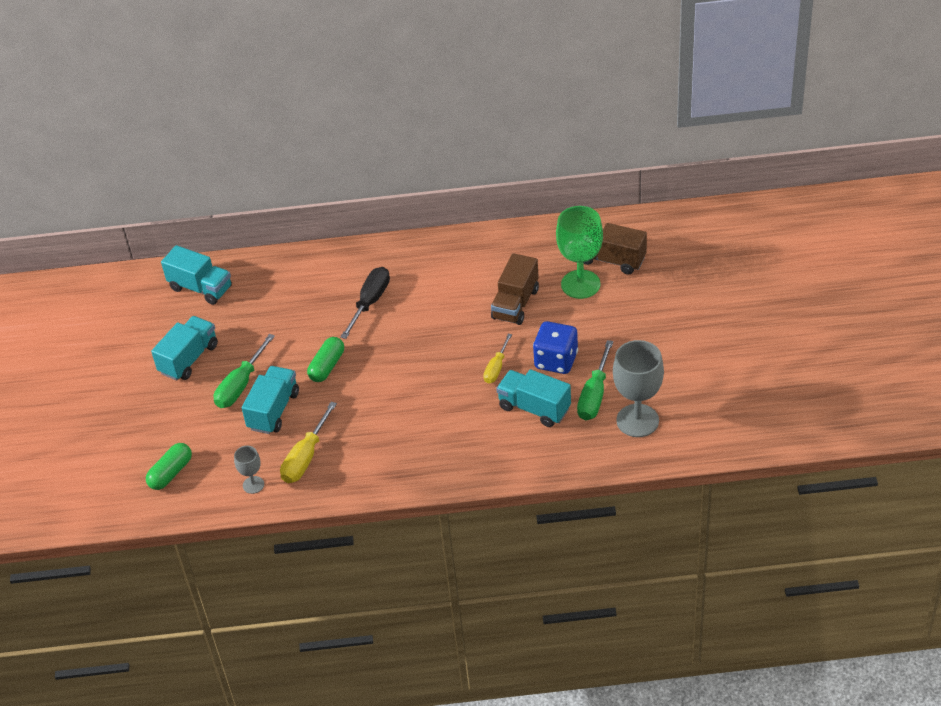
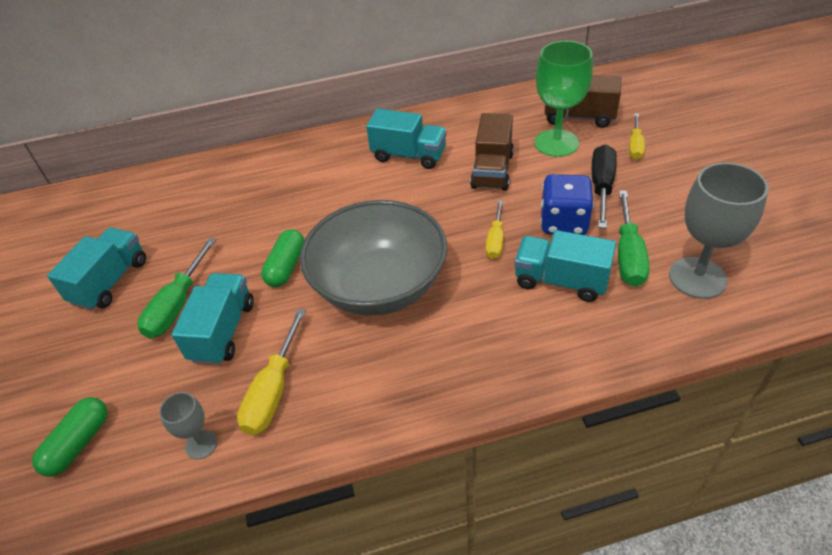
camera: 10 degrees left, 0 degrees up
turquoise truck [161,245,232,305] -> turquoise truck moved to [366,109,447,169]
black screwdriver [340,267,390,339] -> black screwdriver moved to [592,145,617,228]
none -> grey bowl [300,200,447,316]
none -> yellow screwdriver [629,114,645,159]

